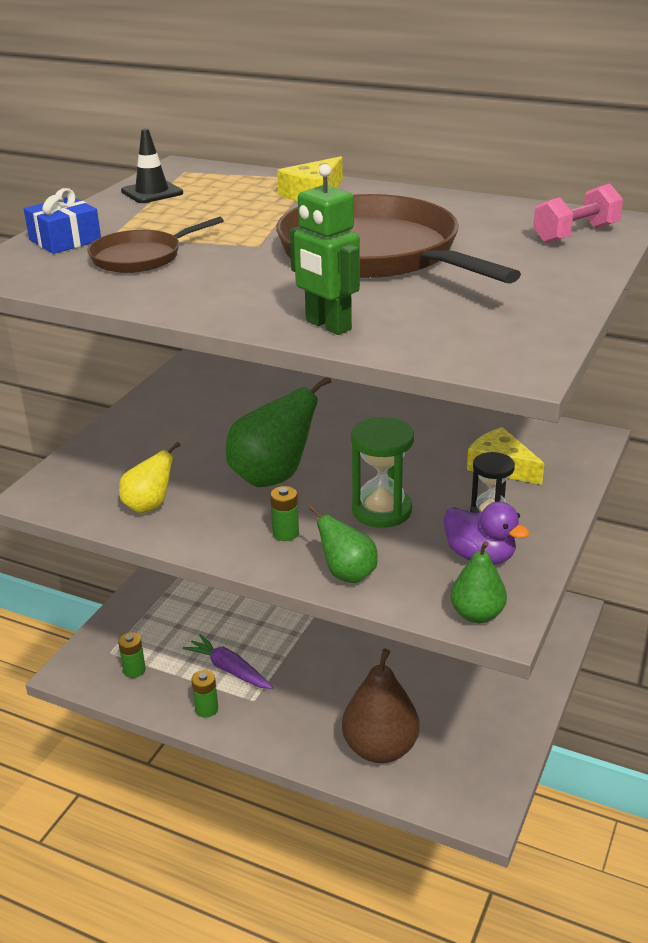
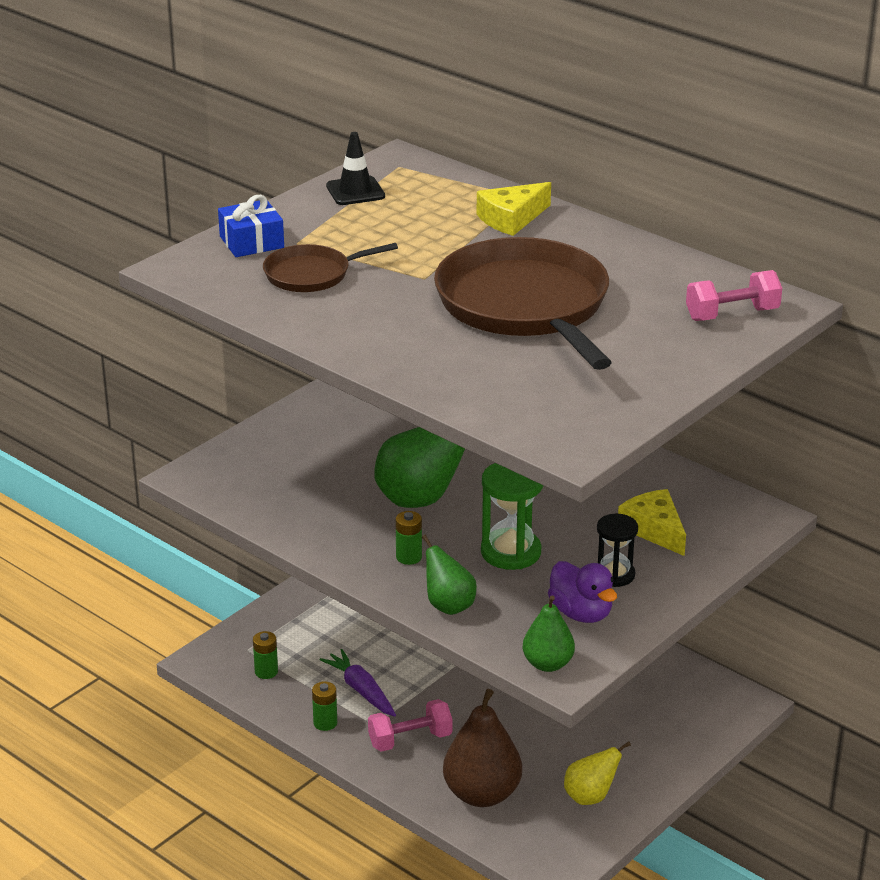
camera: 15 degrees right, 0 degrees up
yellow pear [119,442,180,513] -> yellow pear moved to [564,741,631,805]
green robot [290,164,360,335] -> none
none -> pink dumbbell [368,699,452,752]

